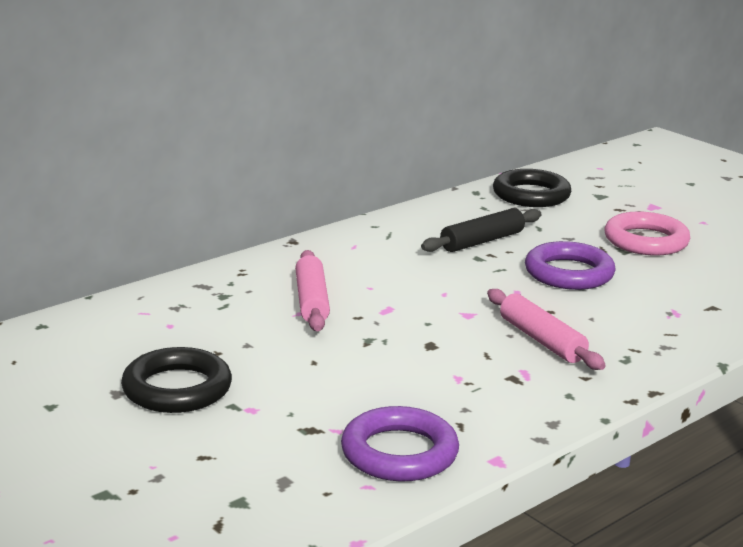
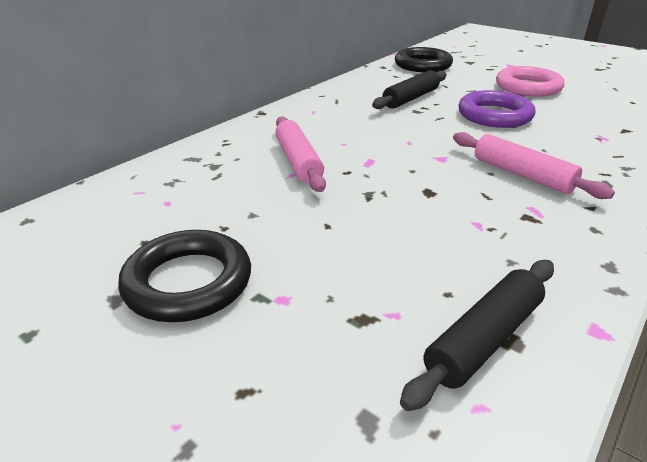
camera: 10 degrees left, 10 degrees up
purple ring [341,406,459,481] -> black rolling pin [400,260,554,411]

